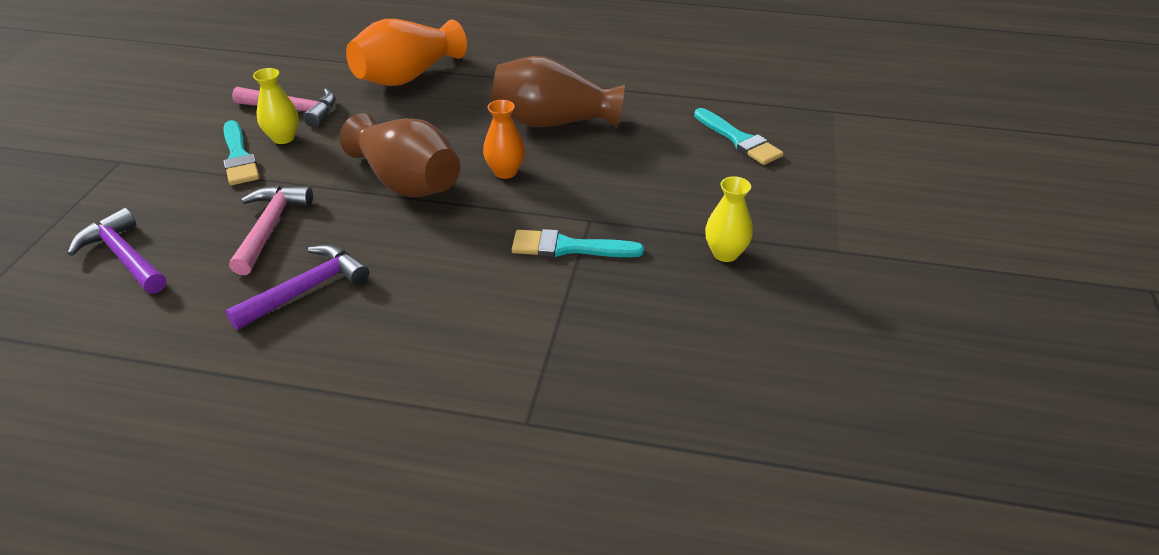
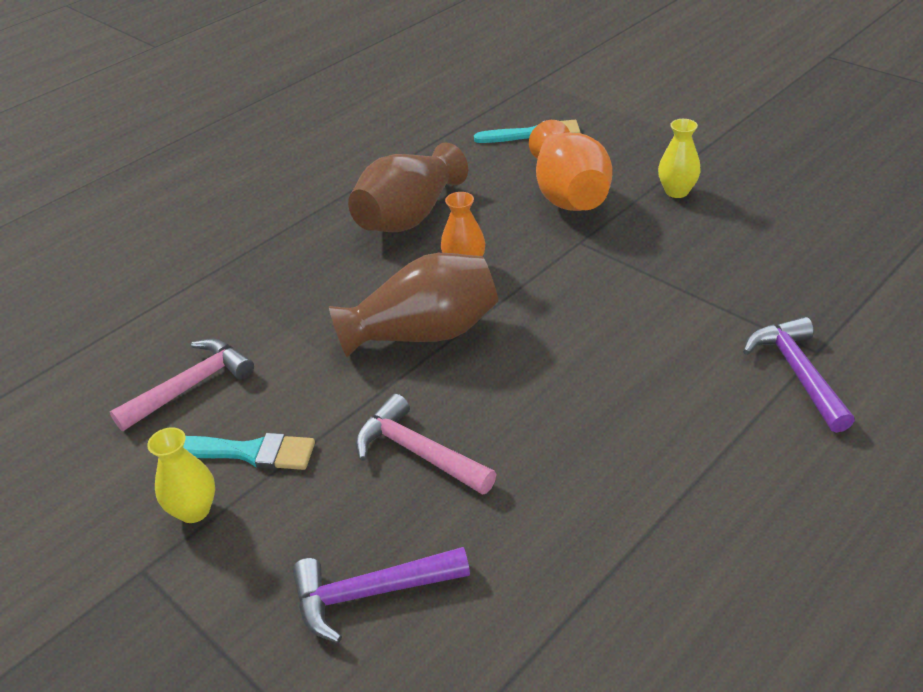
camera: 55 degrees left, 0 degrees up
purple hammer [225,245,369,330] -> purple hammer moved to [743,317,855,433]
yellow vase [253,68,299,144] -> yellow vase moved to [147,427,215,523]
orange vase [346,19,467,86] -> orange vase moved to [529,120,612,211]
turquoise brush [512,229,644,257] -> none

